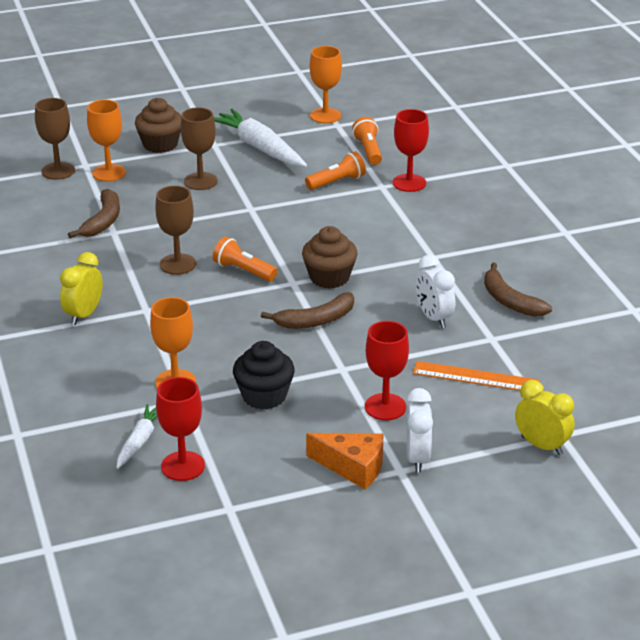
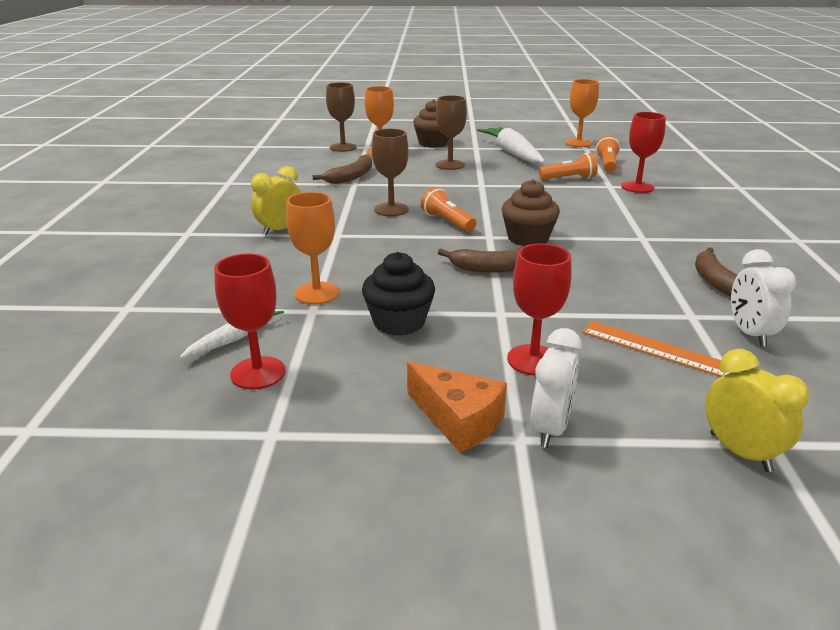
camera: 20 degrees right, 5 degrees down
white clock [416,255,455,328] -> white clock moved to [731,249,796,347]

